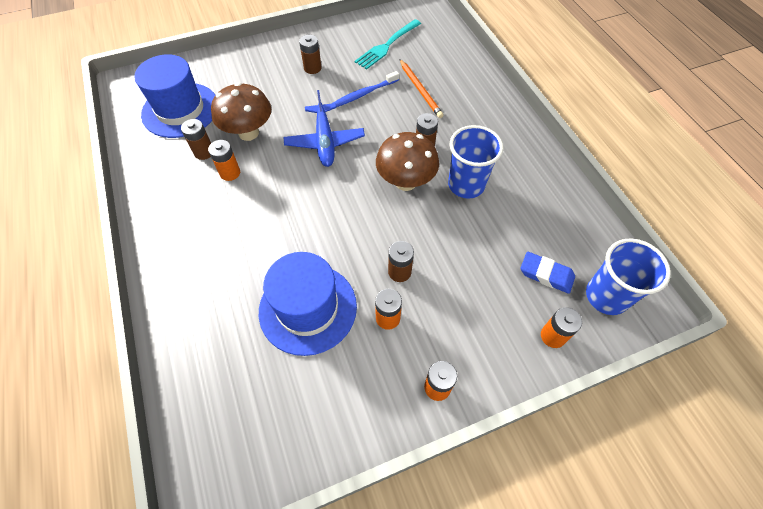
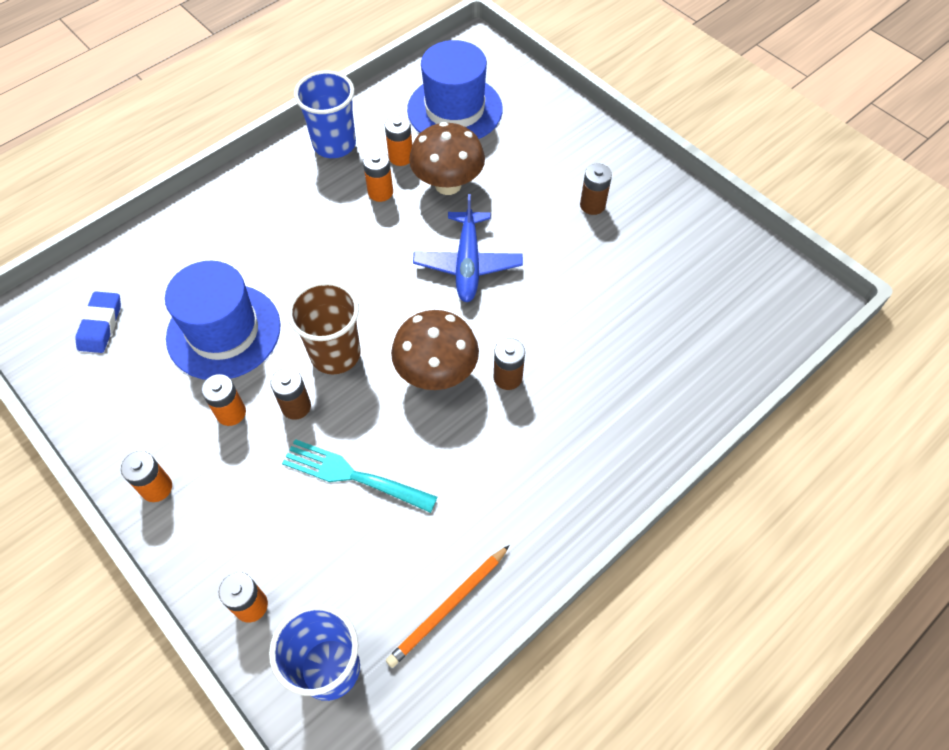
camera: 70 degrees right, 0 degrees up
brown battery [181,119,211,160] -> orange battery [385,115,412,166]
blue plane [284,90,365,167] -> blue plane turned 60 degrees counterclockwise [413,194,523,302]
blue toothbrush [332,71,399,107] -> none
turquoise fork [355,19,421,69] -> turquoise fork moved to [282,439,437,513]
orange pencil [400,59,444,118] -> orange pencil moved to [386,545,510,668]
blue cup [448,125,503,199] -> blue cup moved to [294,71,356,158]
blue eraser [521,252,575,294] -> blue eraser moved to [75,291,121,353]
none -> brown cup [288,281,361,374]

